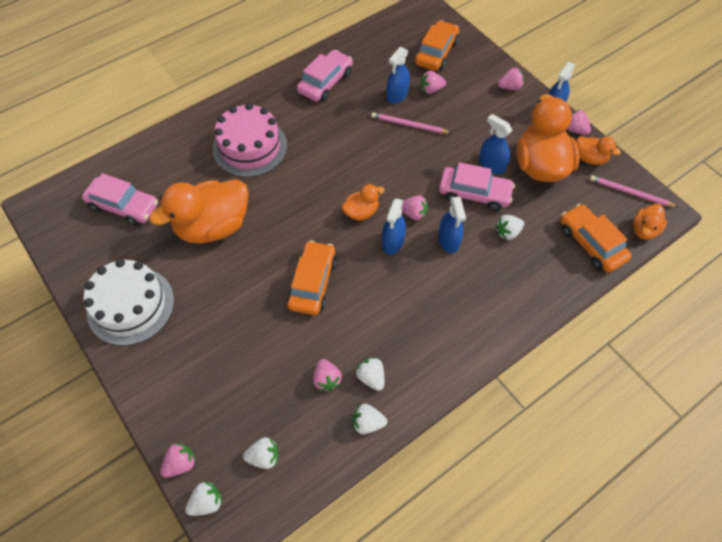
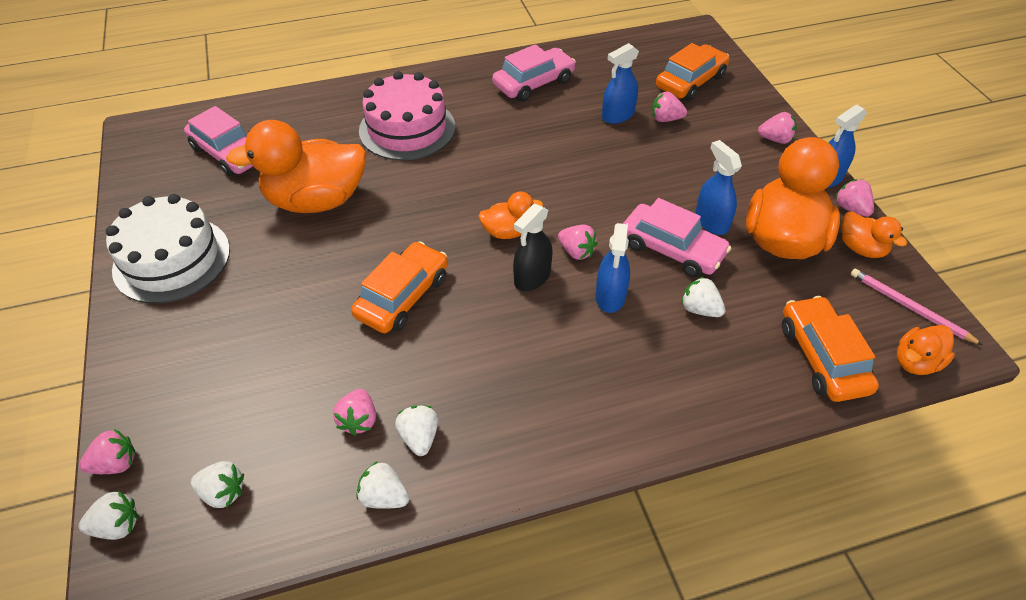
camera: 20 degrees right, 10 degrees down
pink pencil [371,112,451,134] -> none
blue spray bottle [382,198,406,255] -> black spray bottle [513,204,553,291]
white strawberry [495,215,524,240] -> white strawberry turned 45 degrees clockwise [681,277,726,317]

